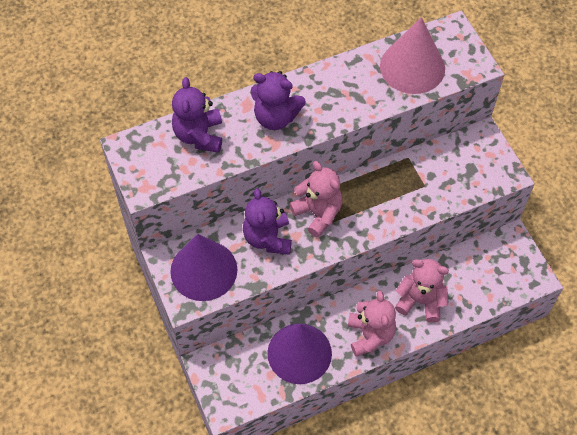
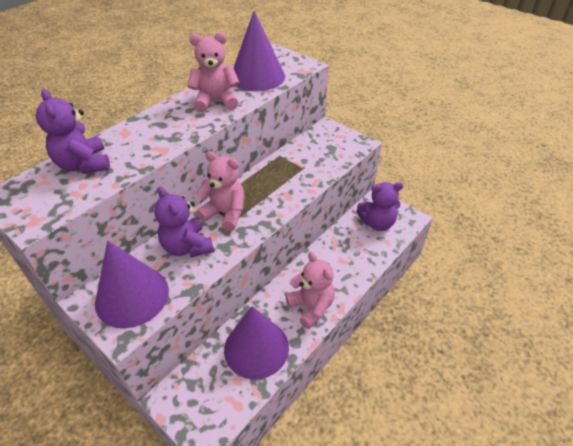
camera: 25 degrees left, 15 degrees down
purple teddy bear [251,71,306,130] -> purple teddy bear moved to [356,182,403,231]
pink cone [380,17,445,94] -> purple cone [233,11,285,91]
pink teddy bear [395,259,449,322] -> pink teddy bear moved to [187,32,240,113]

